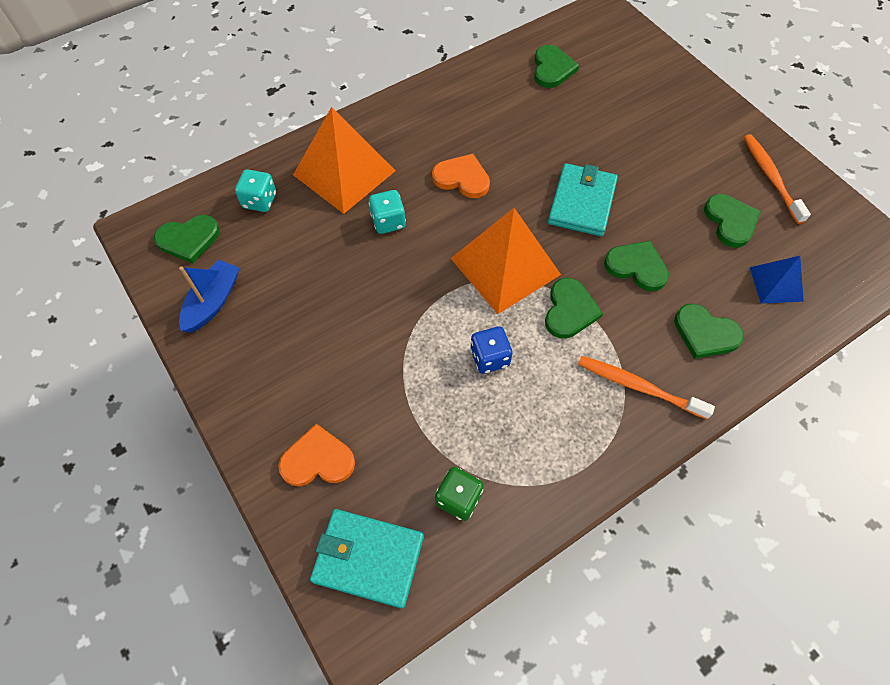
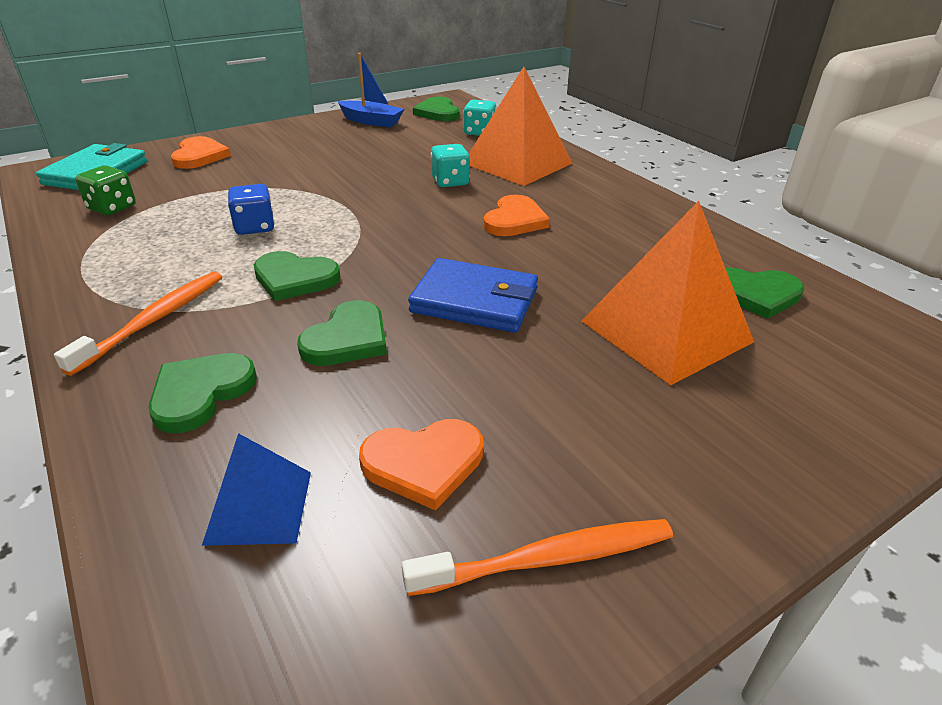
camera: 90 degrees right, 25 degrees down
orange pyramid [451,208,561,314] -> orange pyramid moved to [582,201,754,386]
turquoise wallet [548,163,618,236] -> blue wallet [408,258,538,333]
green heart [704,194,761,248] -> orange heart [359,419,483,511]

